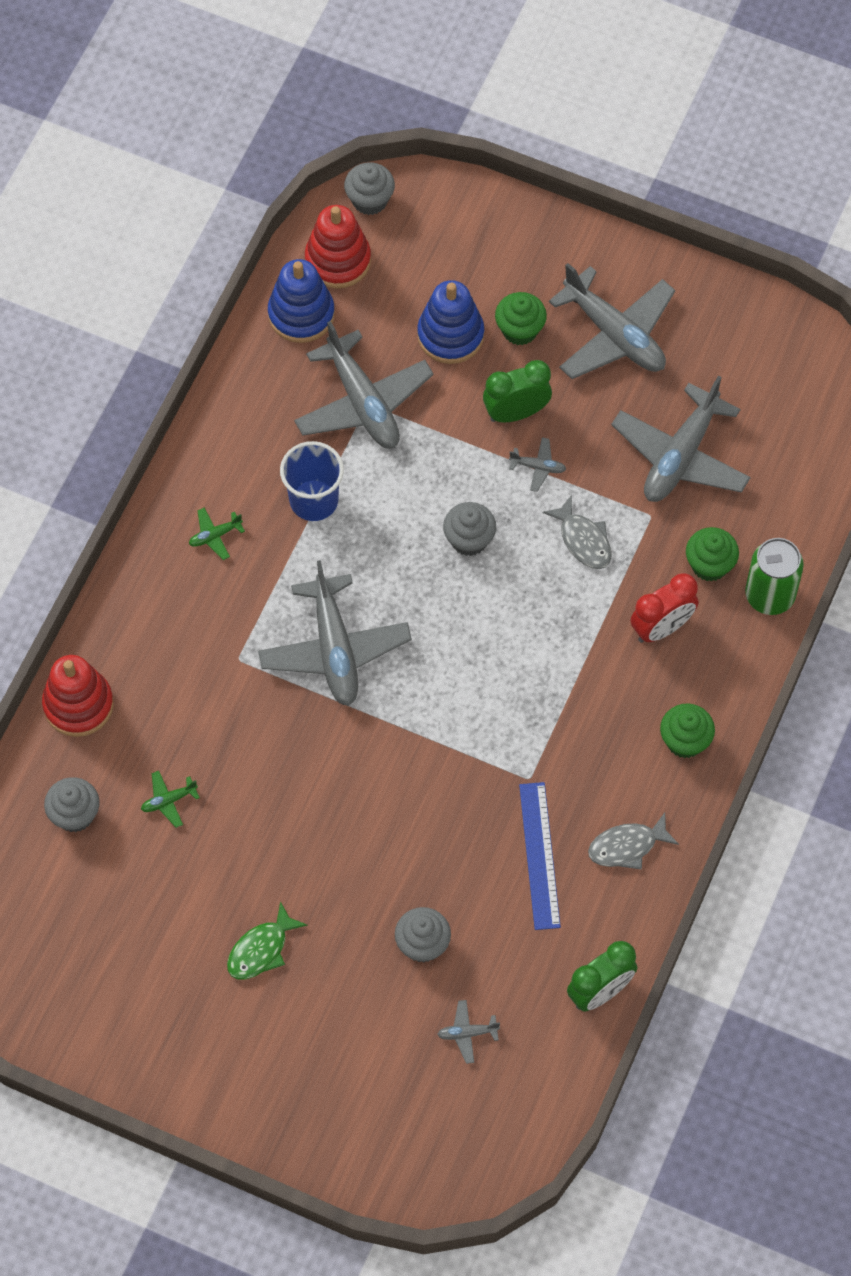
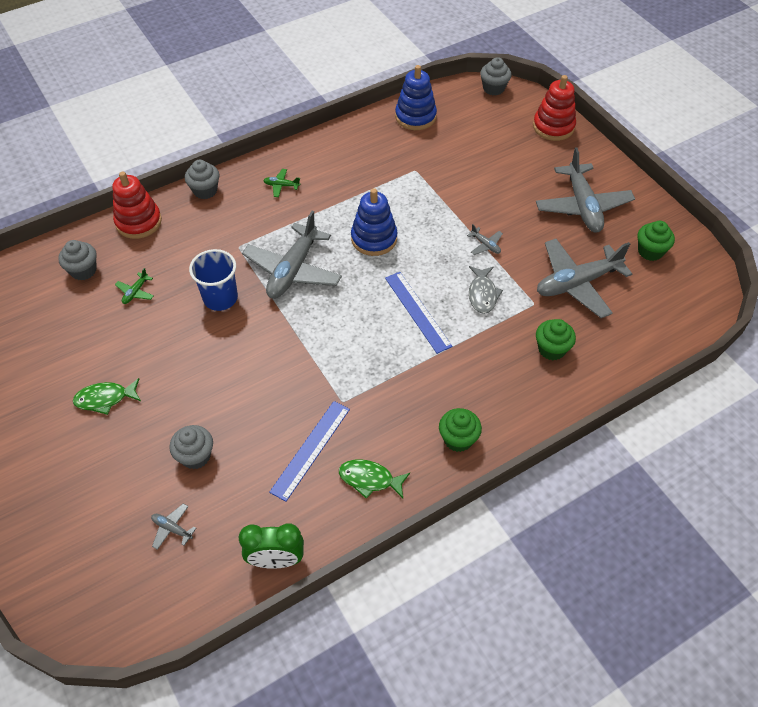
camera: 35 degrees right, 10 degrees down
green plane [141,771,200,828] -> green plane turned 75 degrees counterclockwise [115,268,154,304]
blue cup [280,441,344,521] -> blue cup moved to [189,249,238,311]
grey plane [294,321,434,449] -> none
red stacking toy [305,205,371,289] -> red stacking toy moved to [533,75,576,141]
blue stacking toy [417,280,484,364] -> blue stacking toy moved to [351,188,398,256]
grey cupcake [443,502,496,556] -> grey cupcake moved to [185,160,219,199]
green clock [483,360,552,422] -> none
green cupcake [495,292,547,345] -> green cupcake moved to [637,221,675,261]
grey fish [588,813,679,870] -> green fish [339,459,410,499]
red clock [630,573,699,643] -> none
green can [745,538,804,615] -> none
none -> blue ruler [385,272,452,354]

